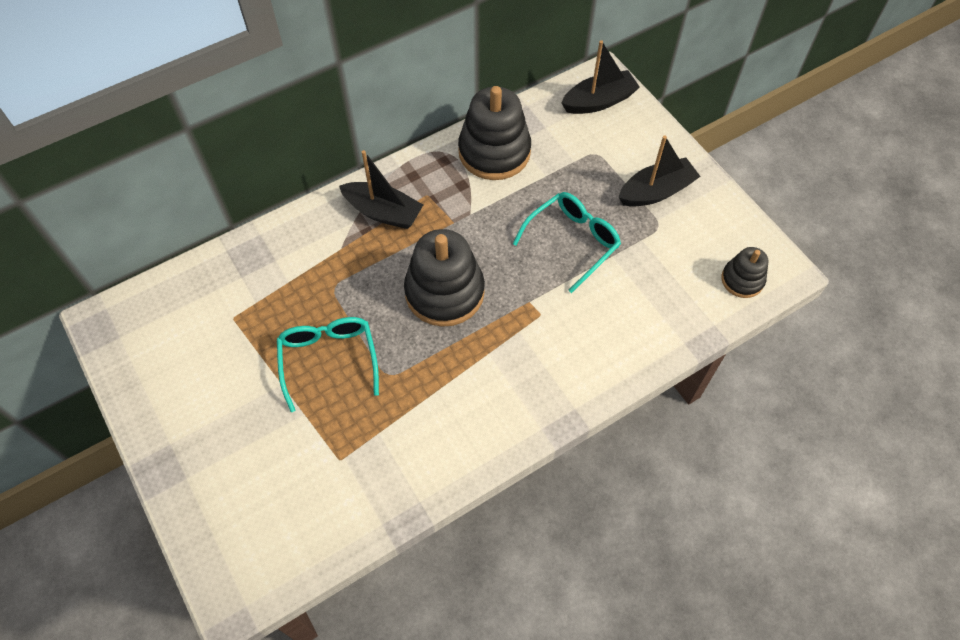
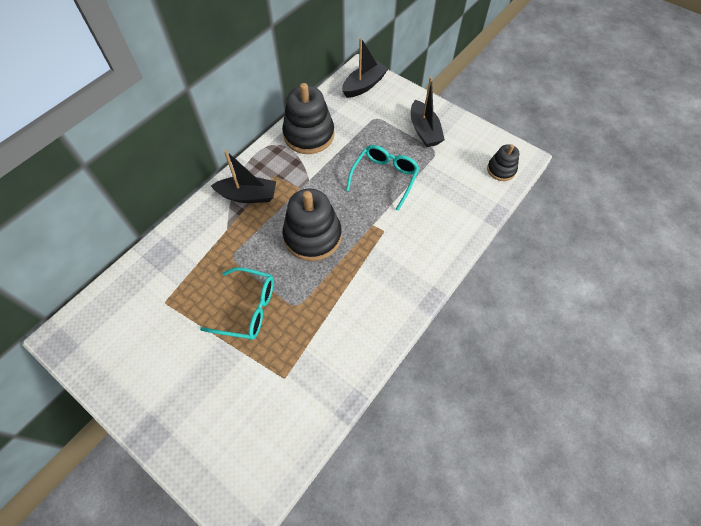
camera: 20 degrees left, 0 degrees up
turquoise glasses [277,317,379,412] -> turquoise glasses turned 135 degrees clockwise [200,267,274,340]
black boat [618,136,701,207] -> black boat turned 120 degrees clockwise [411,77,445,147]

